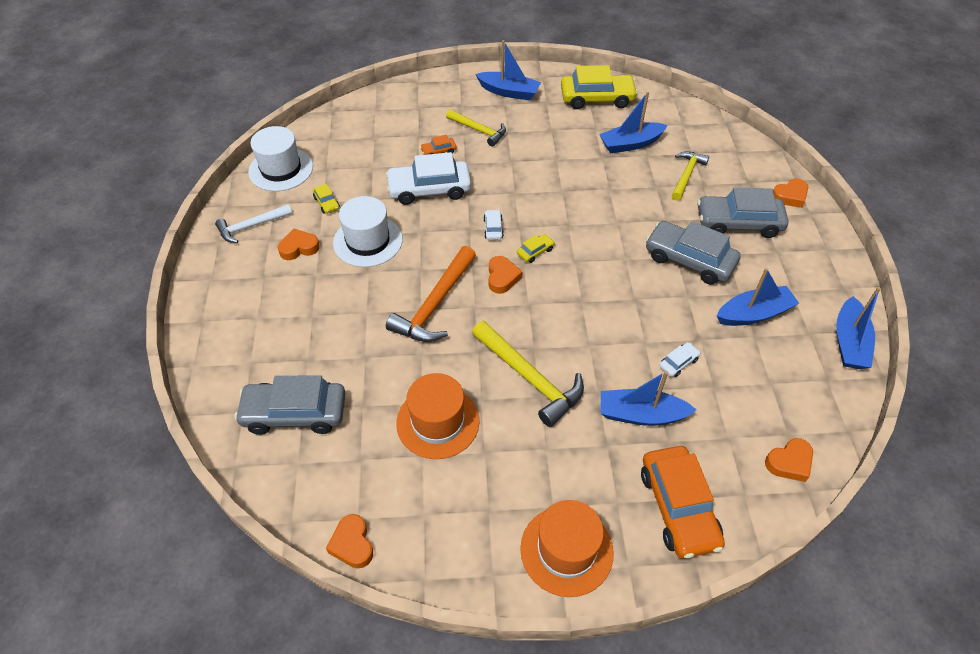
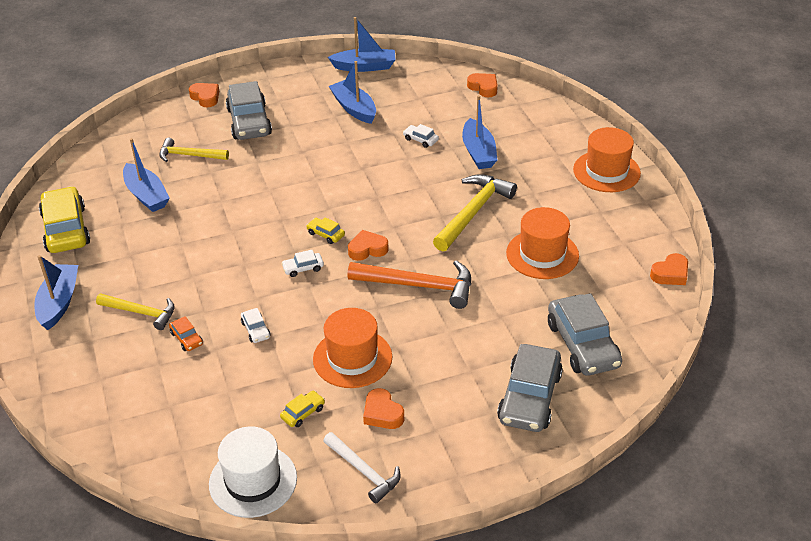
camera: 105 degrees left, 10 degrees down
white hat [333,196,403,267] -> orange hat [313,308,392,388]
white car [386,152,471,205] -> white car [241,308,271,343], size x0.44
yellow hammer [446,109,506,147] -> yellow hammer turned 90 degrees clockwise [96,294,175,330]
orange car [641,446,725,559] -> none
grey car [646,221,741,285] -> grey car moved to [497,344,563,432]

